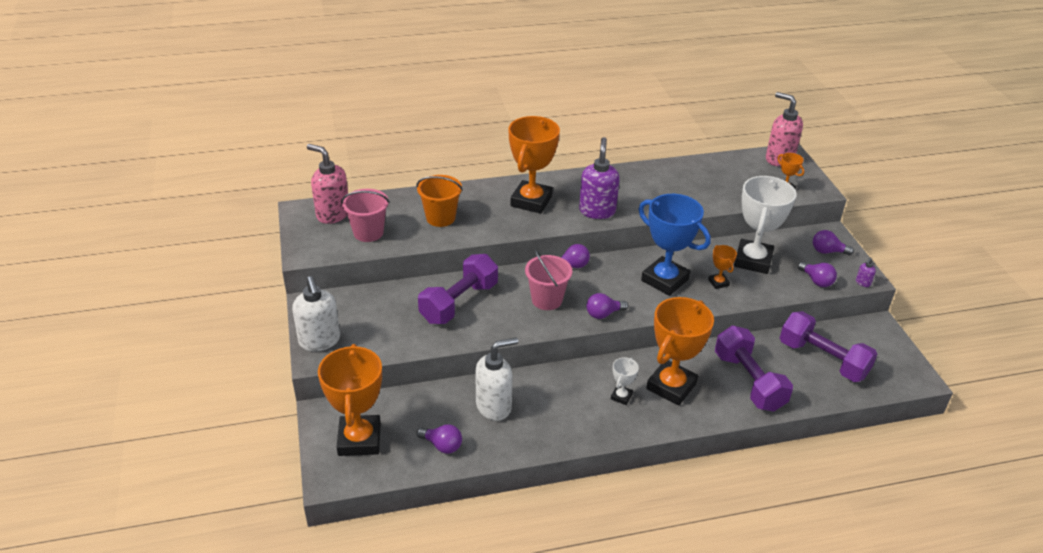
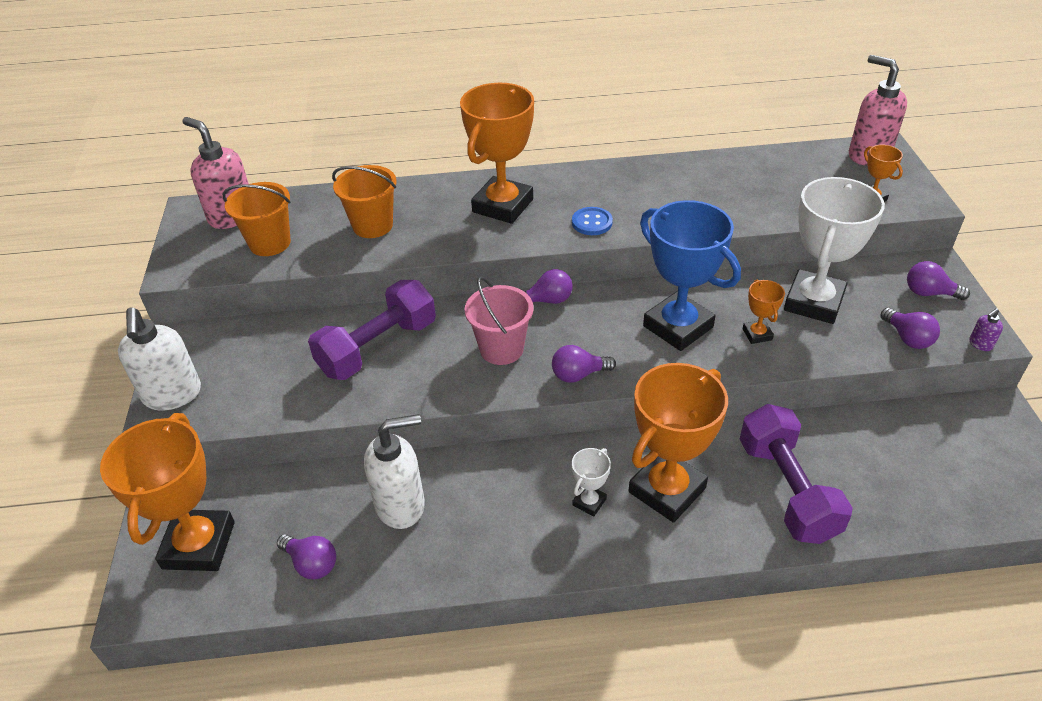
camera: 10 degrees right, 5 degrees up
pink bucket [341,189,390,242] -> orange bucket [223,182,291,256]
purple soap dispenser [579,137,620,219] -> blue button [572,207,613,235]
purple dumbbell [780,311,877,382] -> none

